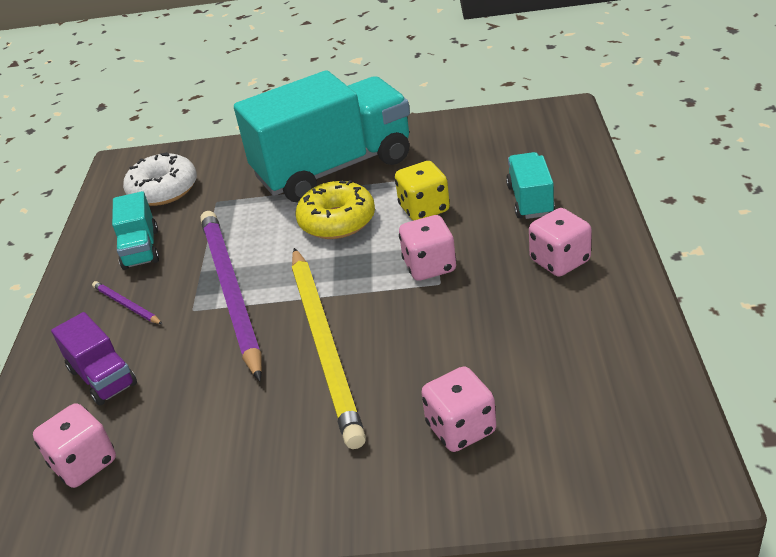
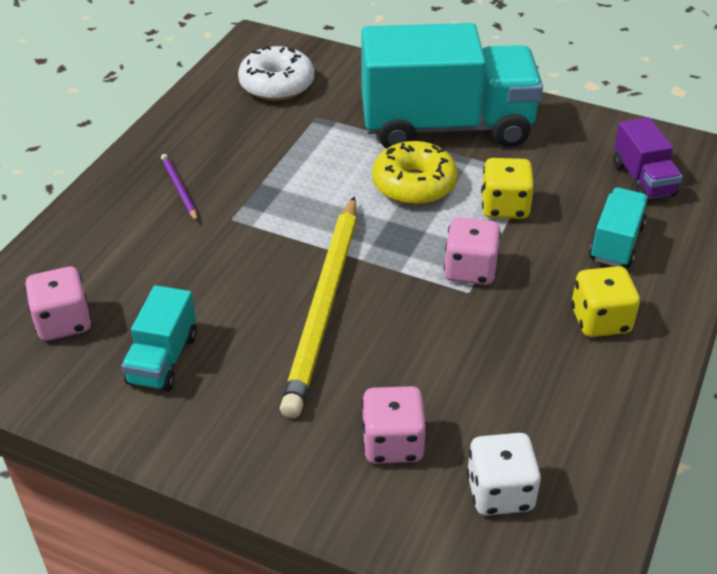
camera: 20 degrees right, 5 degrees up
purple truck [51,312,137,406] -> purple truck moved to [613,117,683,199]
turquoise truck [112,191,159,270] -> turquoise truck moved to [121,285,197,391]
purple pencil [200,211,262,381] -> none
pink dice [529,208,592,276] -> yellow dice [571,266,640,337]
none -> white dice [467,433,541,516]

